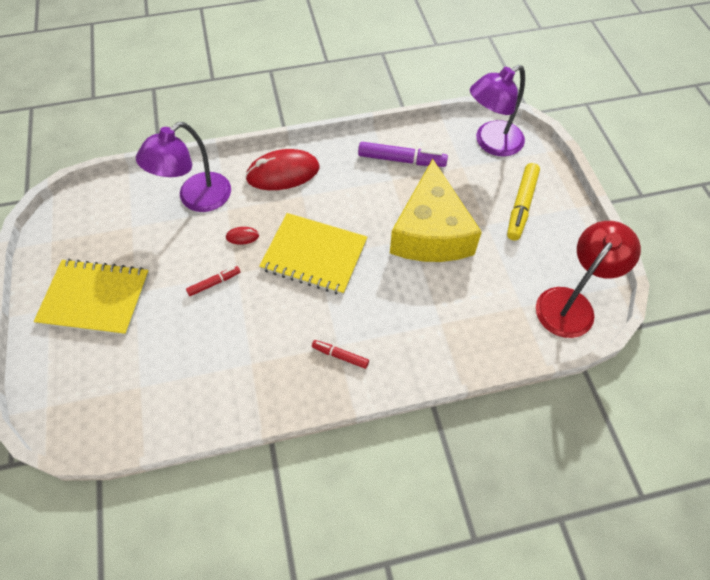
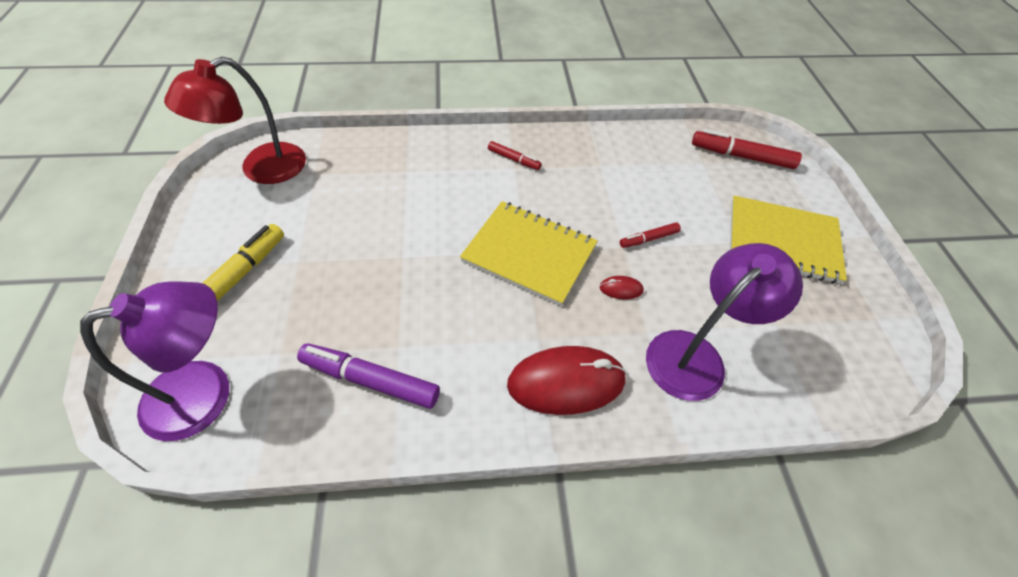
camera: 175 degrees left, 5 degrees down
yellow cheese [390,159,482,262] -> none
none -> red marker [692,129,802,169]

